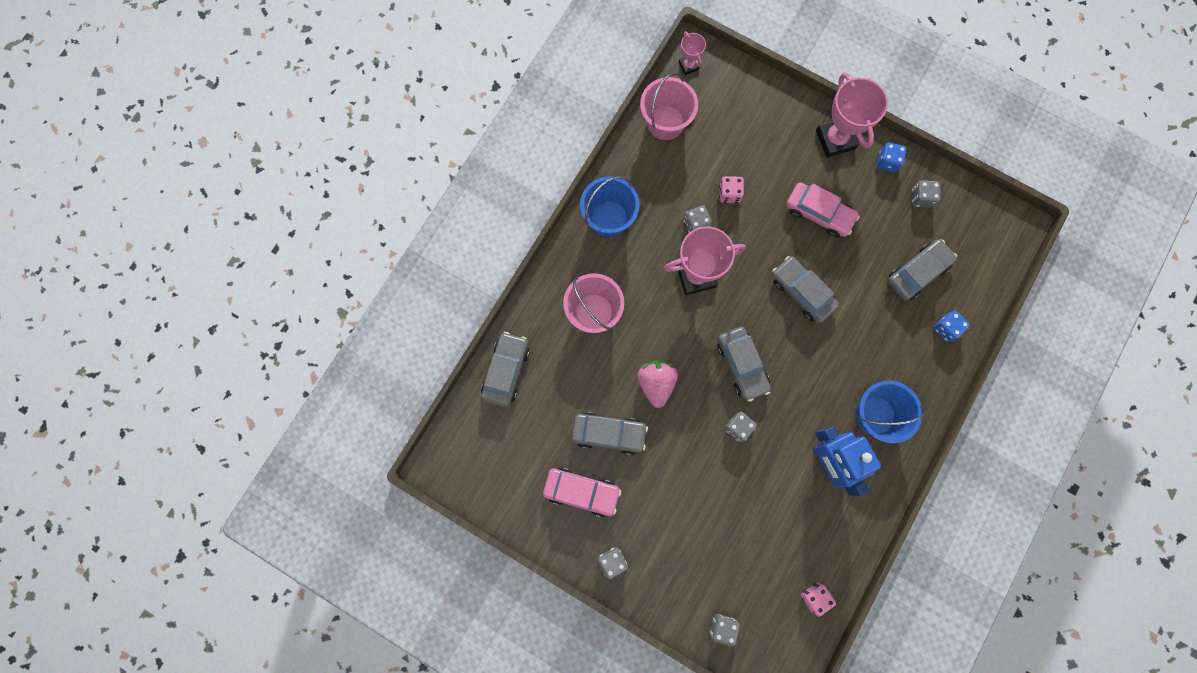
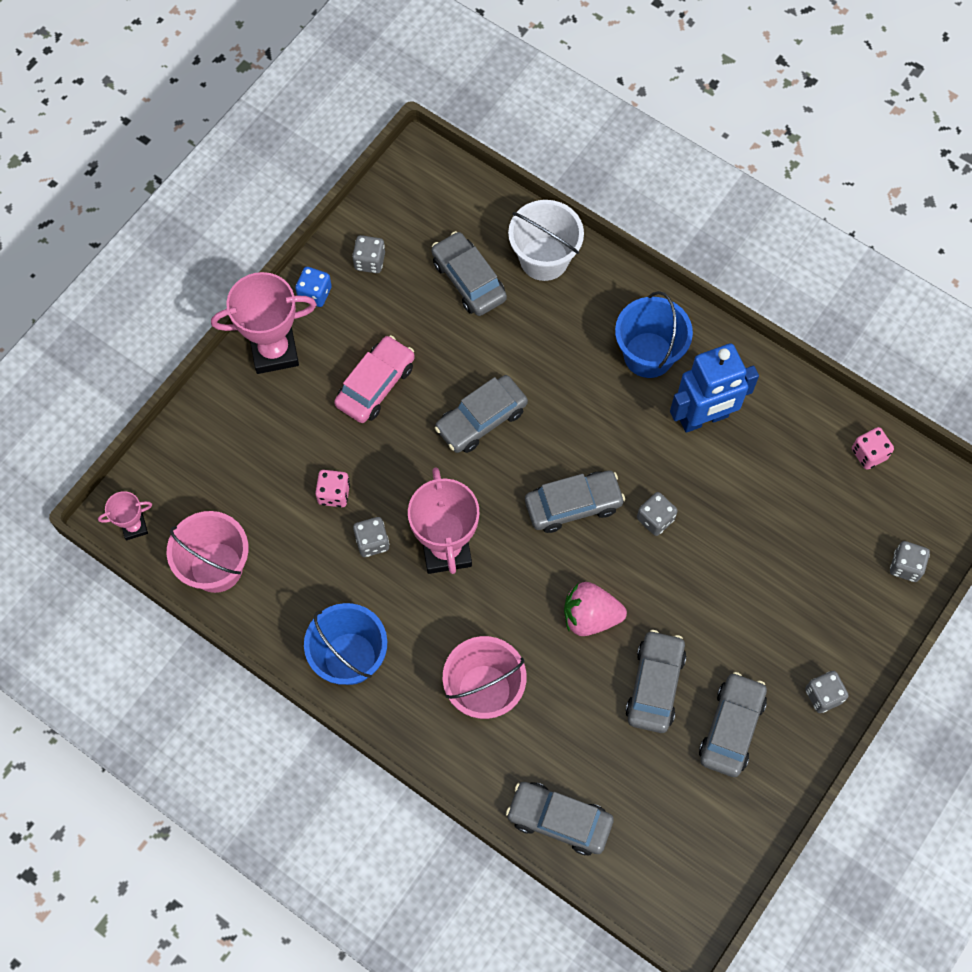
camera: 85 degrees left, 10 degrees down
pink car [543,468,621,517] -> grey car [699,672,767,777]
blue dice [934,311,970,342] -> white bucket [508,200,584,281]

